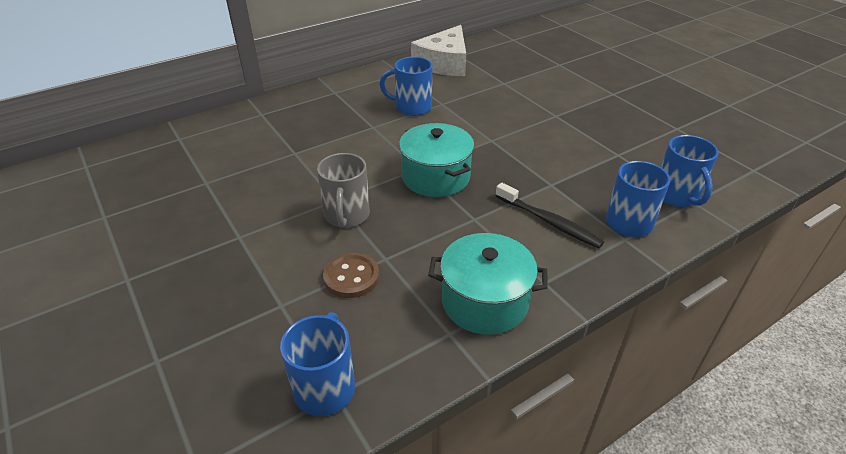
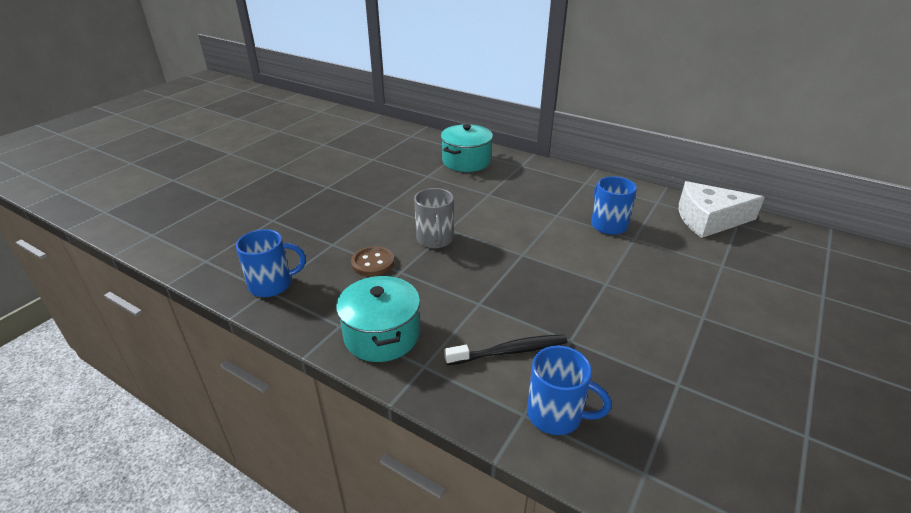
camera: 65 degrees right, 5 degrees down
grey mug [317,153,370,228] -> grey mug turned 75 degrees counterclockwise [414,188,454,248]
turquoise pot [399,123,474,197] -> turquoise pot moved to [441,124,493,172]
black toothbrush [496,183,604,248] -> black toothbrush turned 120 degrees counterclockwise [445,334,568,365]
blue mug [661,135,719,207] -> none

